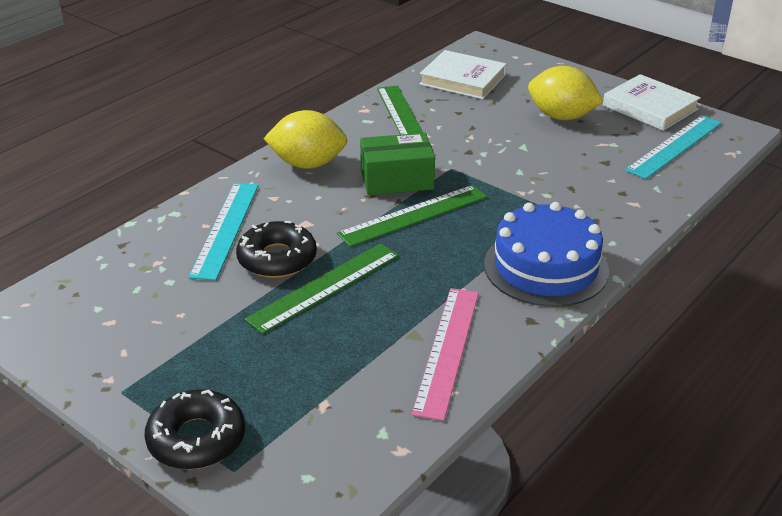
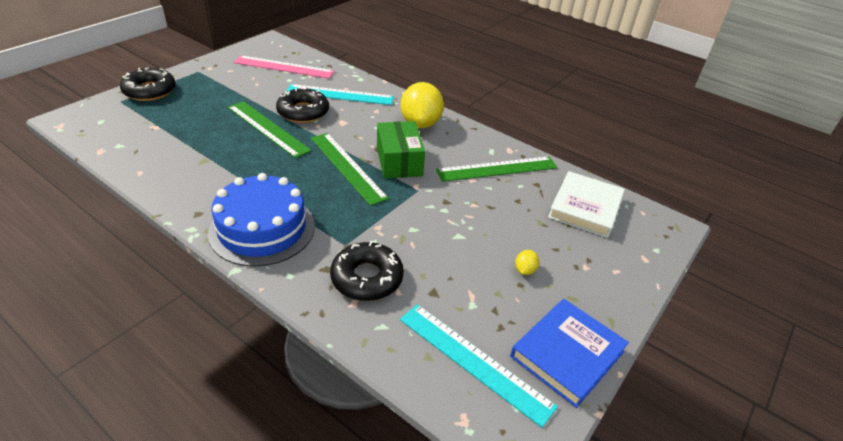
camera: 85 degrees right, 5 degrees up
pink ruler [412,288,479,421] -> pink ruler moved to [234,55,334,79]
yellow lemon [528,66,604,120] -> yellow lemon [515,250,539,275], size x0.41
white book [603,74,701,131] -> blue book [510,299,629,408]
none -> black donut [330,241,404,301]

